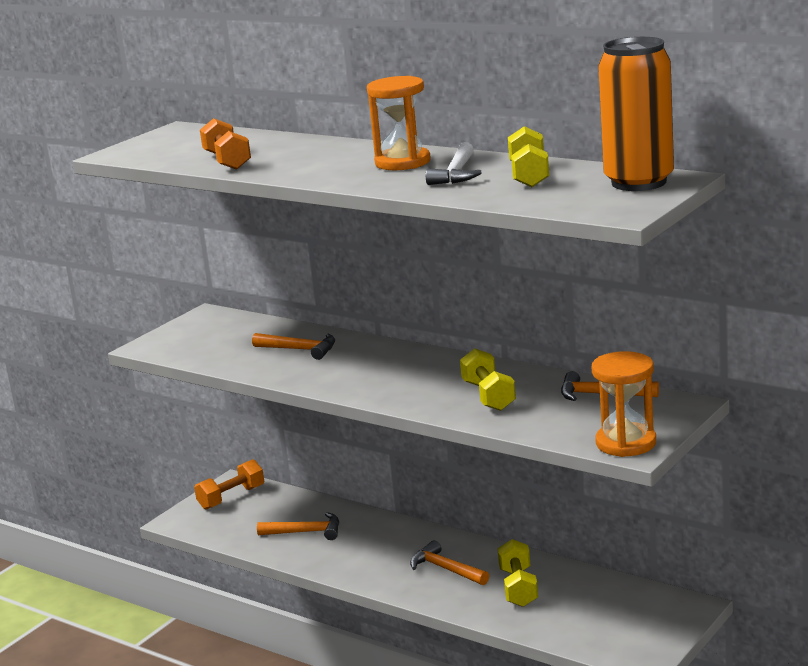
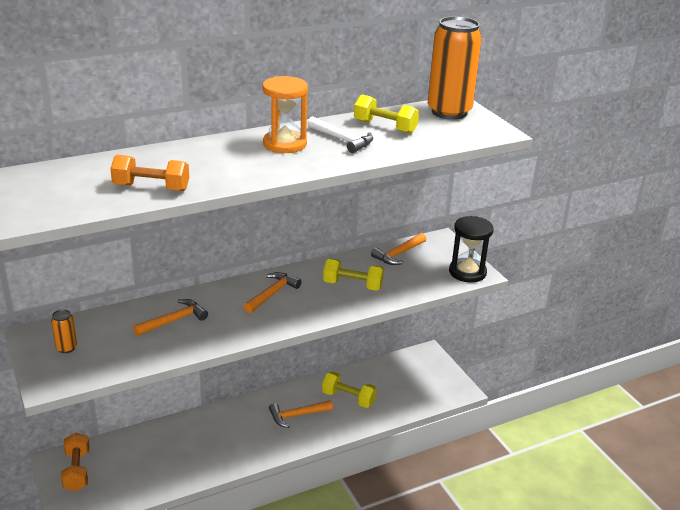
camera: 65 degrees left, 10 degrees up
orange hammer [257,512,339,540] -> orange hammer moved to [244,272,302,313]
orange hourglass [592,351,656,457] -> black hourglass [449,216,494,283]
none -> orange can [51,309,77,353]

